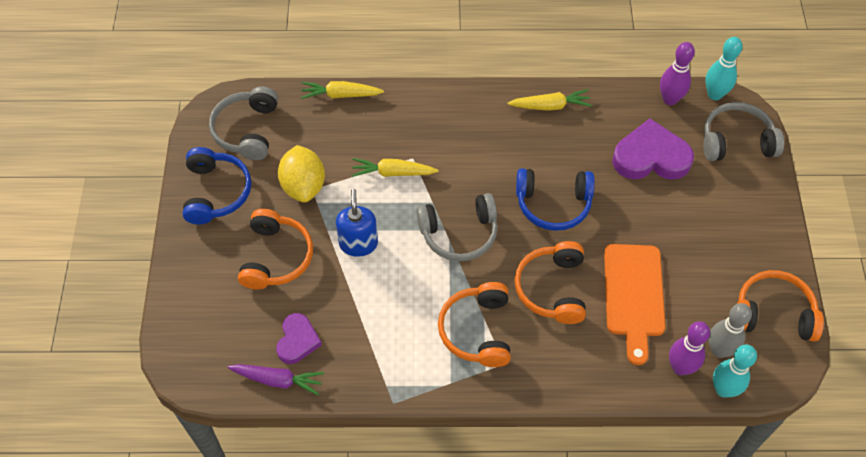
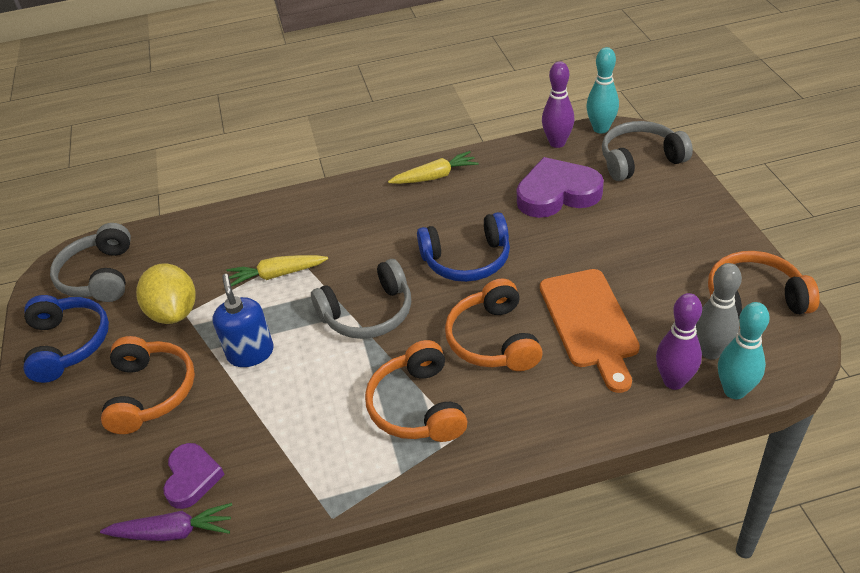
camera: 10 degrees left, 15 degrees down
yellow carrot [301,81,384,99] -> none

